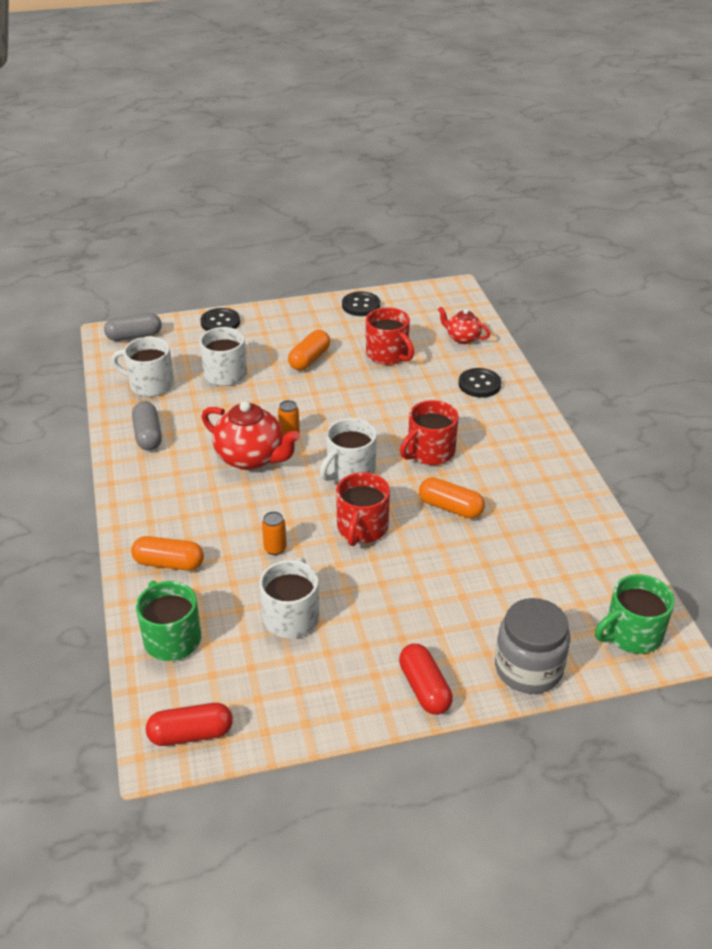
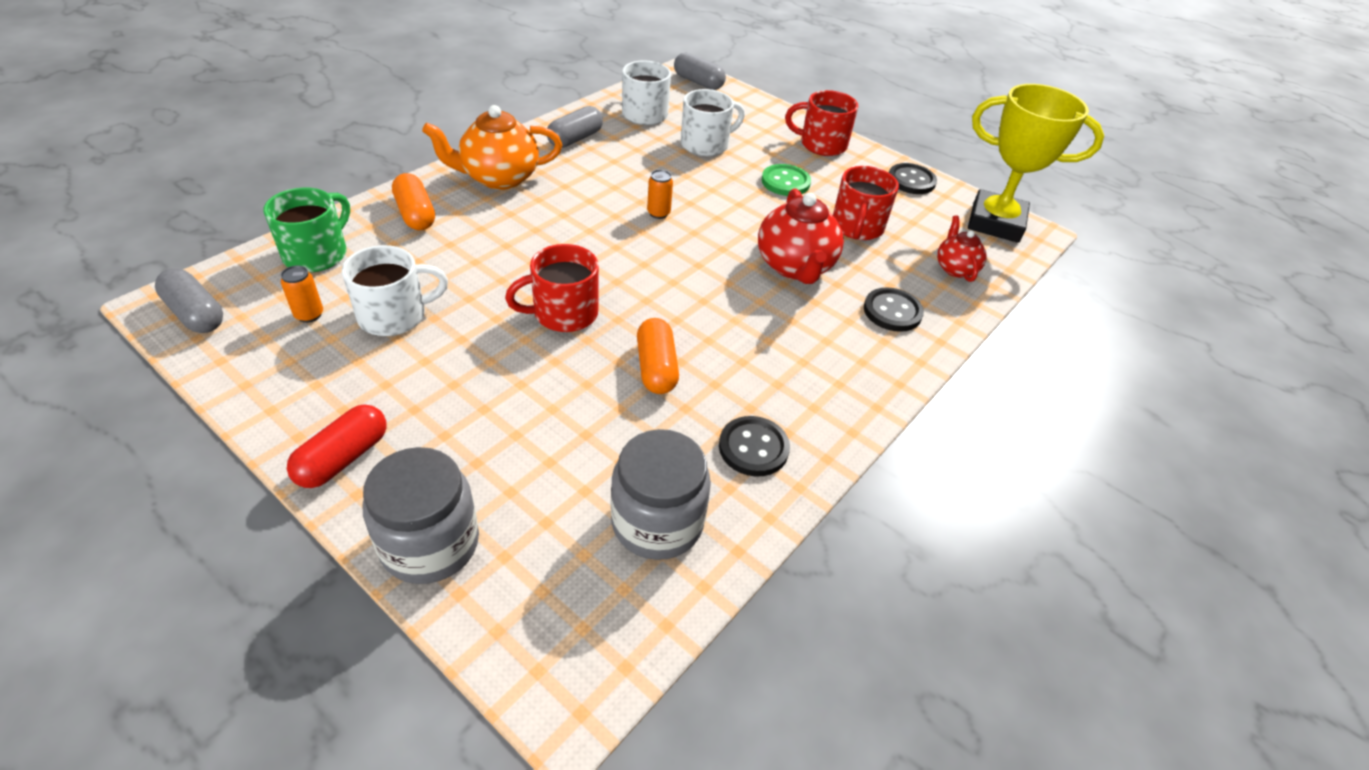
camera: 50 degrees right, 5 degrees up
red capsule [146,703,233,746] -> grey capsule [155,269,223,333]
black button [200,308,240,331] -> black button moved to [719,416,790,477]
red teapot [202,401,300,470] -> red teapot moved to [758,188,844,284]
orange can [262,511,287,555] -> orange can moved to [281,265,323,323]
orange capsule [288,330,330,371] -> green button [762,164,811,196]
white mug [320,418,377,482] -> none
red mug [400,400,458,465] -> red mug moved to [785,90,858,156]
green mug [595,574,675,654] -> none
none -> orange teapot [422,105,562,190]
none -> grey jar [611,429,711,560]
none -> yellow trophy [968,84,1104,243]

